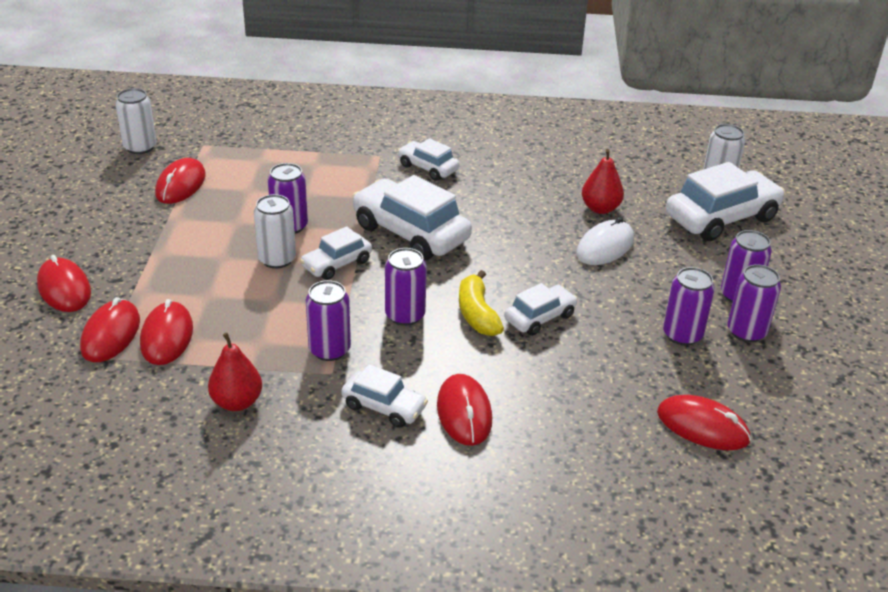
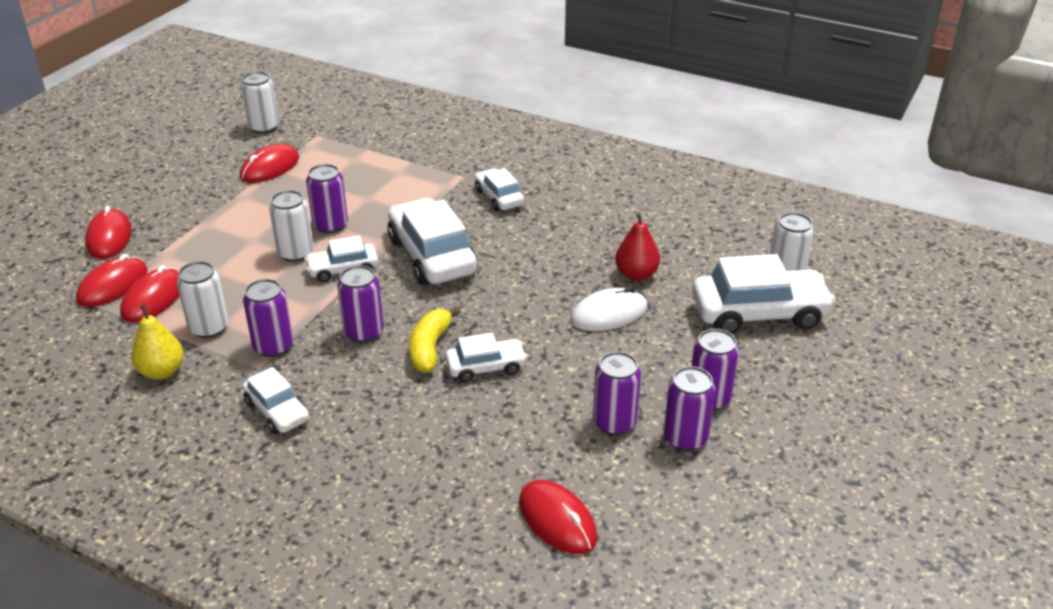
camera: 25 degrees right, 0 degrees up
red pear [208,333,262,411] -> yellow pear [131,304,184,380]
red mouse [437,374,492,446] -> none
none -> white can [177,261,228,338]

